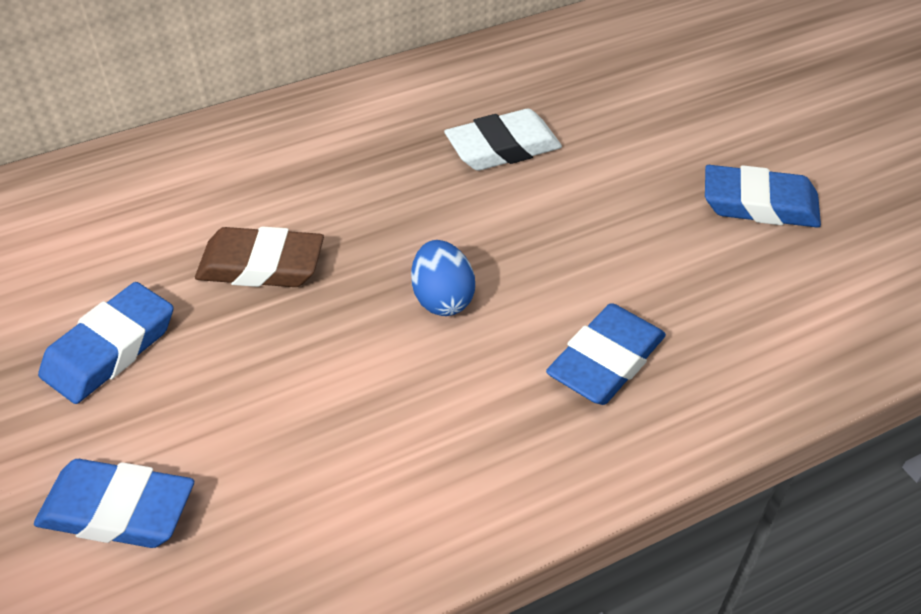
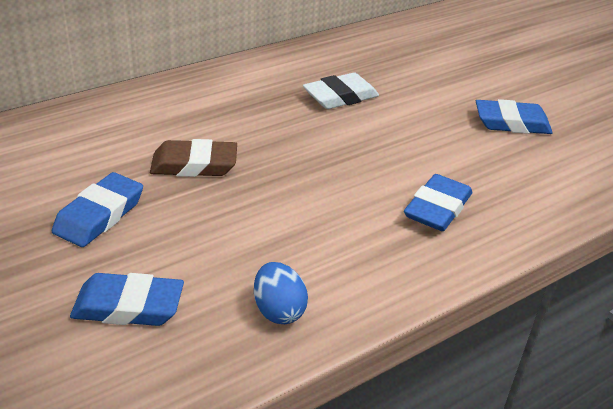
camera: 10 degrees left, 10 degrees down
blue egg [411,240,475,316] -> blue egg moved to [254,262,308,324]

